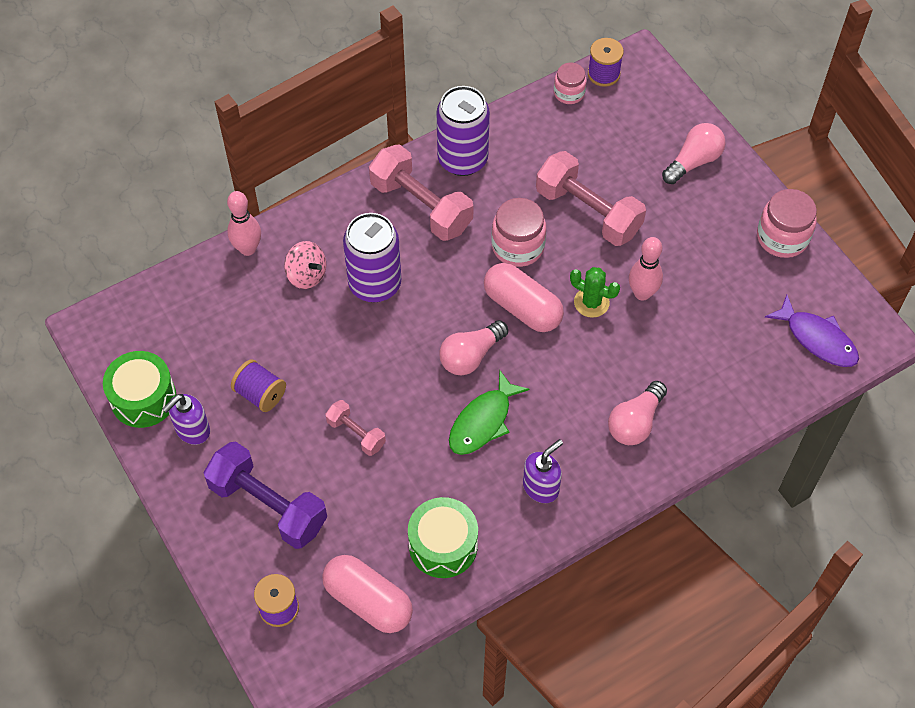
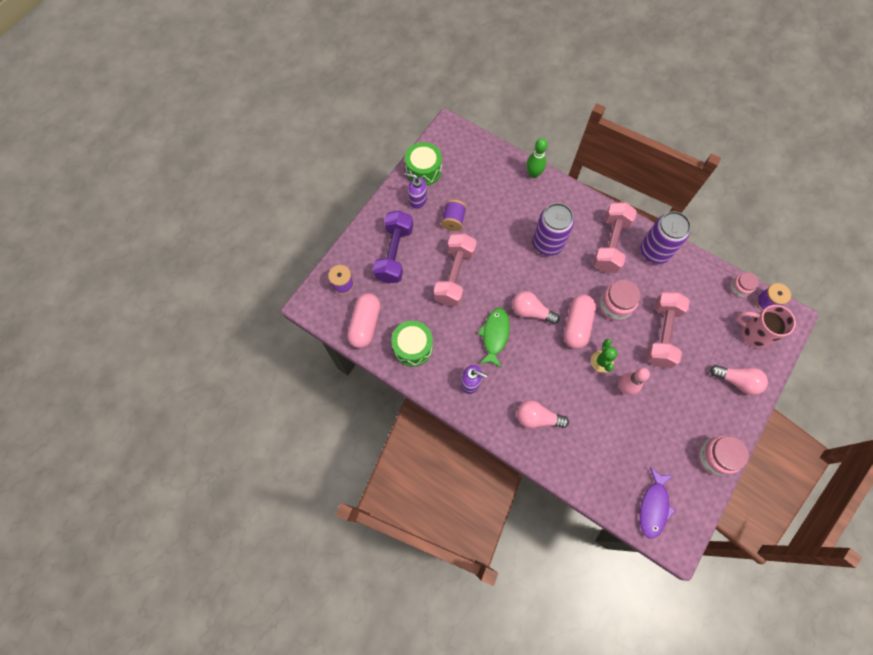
camera: 65 degrees right, 10 degrees up
pink bowling pin [227,191,261,256] -> green bowling pin [526,138,548,178]
pink spinning top [284,241,326,289] -> none
pink dumbbell [325,400,386,456] -> pink dumbbell [434,233,477,306], size x1.91
green fish [449,369,530,455] -> green fish turned 90 degrees clockwise [478,308,510,368]
none -> pink mug [736,305,796,349]

